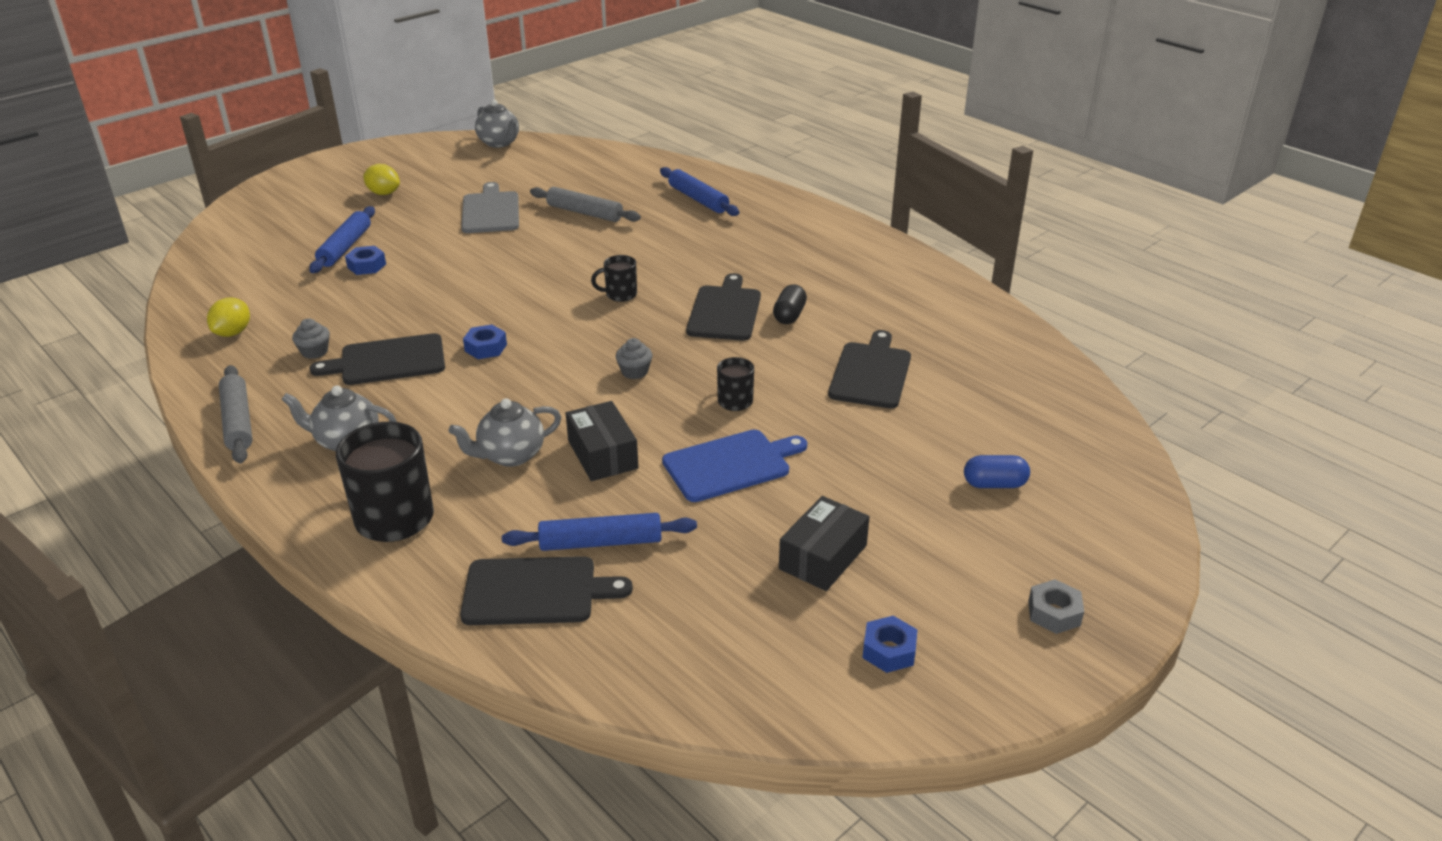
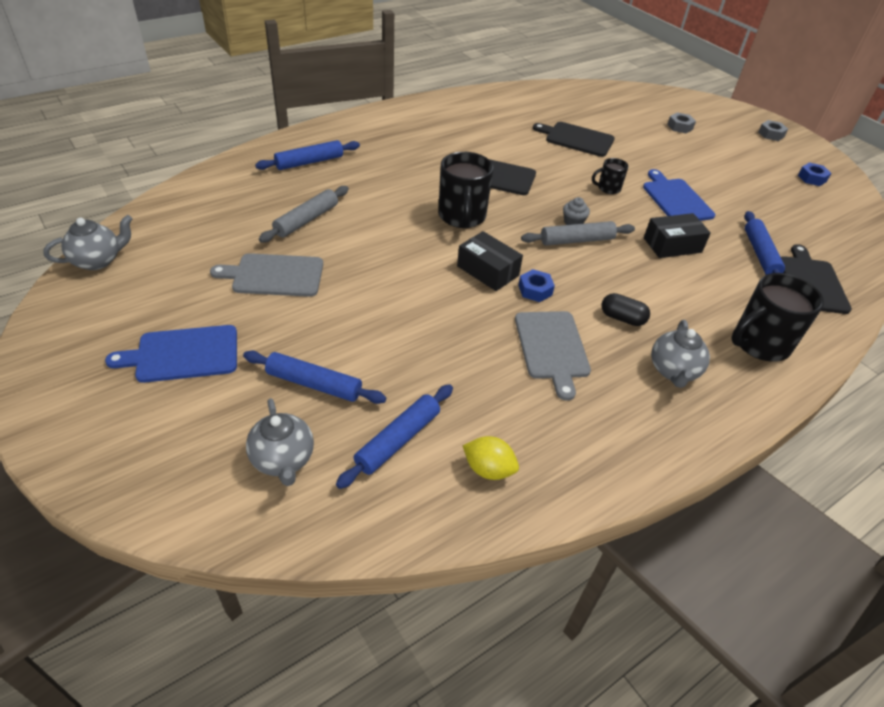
camera: 85 degrees left, 10 degrees up
grey rolling pin [219,365,253,463] -> grey rolling pin moved to [521,221,635,246]
grey cupcake [292,319,330,359] -> none
black cutting board [309,333,445,385] -> grey cutting board [515,311,591,401]
blue nut [345,246,386,275] -> none
yellow lemon [363,164,400,195] -> blue cutting board [105,325,237,383]
grey teapot [449,398,561,467] -> grey teapot moved to [246,398,314,486]
black mug [591,255,637,302] -> black mug [438,152,493,228], size x1.93
black capsule [773,285,807,324] -> black capsule moved to [601,293,650,326]
black box [779,496,869,591] -> black box moved to [457,231,523,291]
blue capsule [964,455,1030,488] -> grey nut [667,112,696,133]
none -> blue rolling pin [336,384,453,489]

